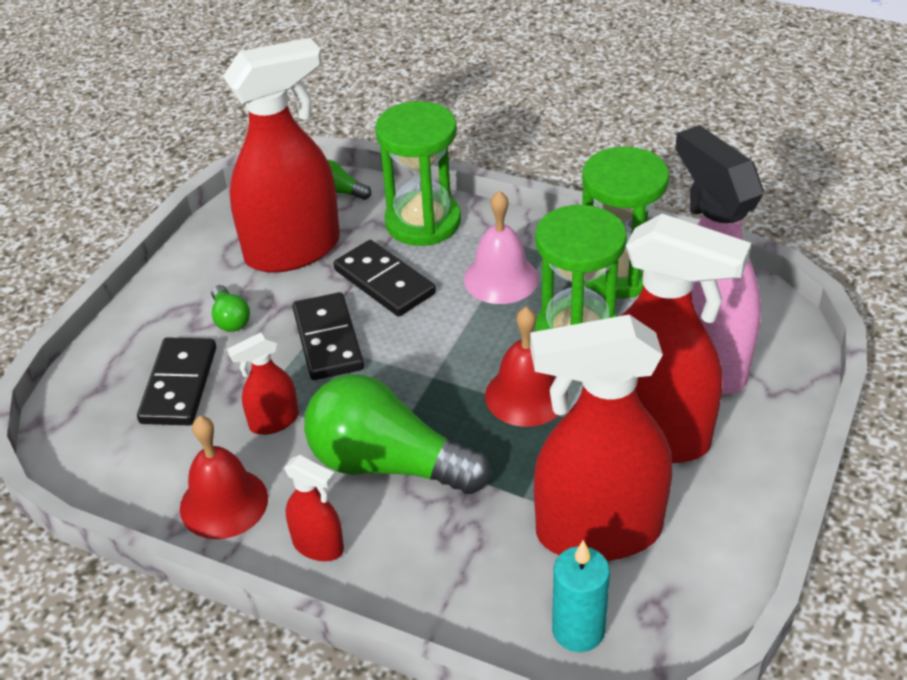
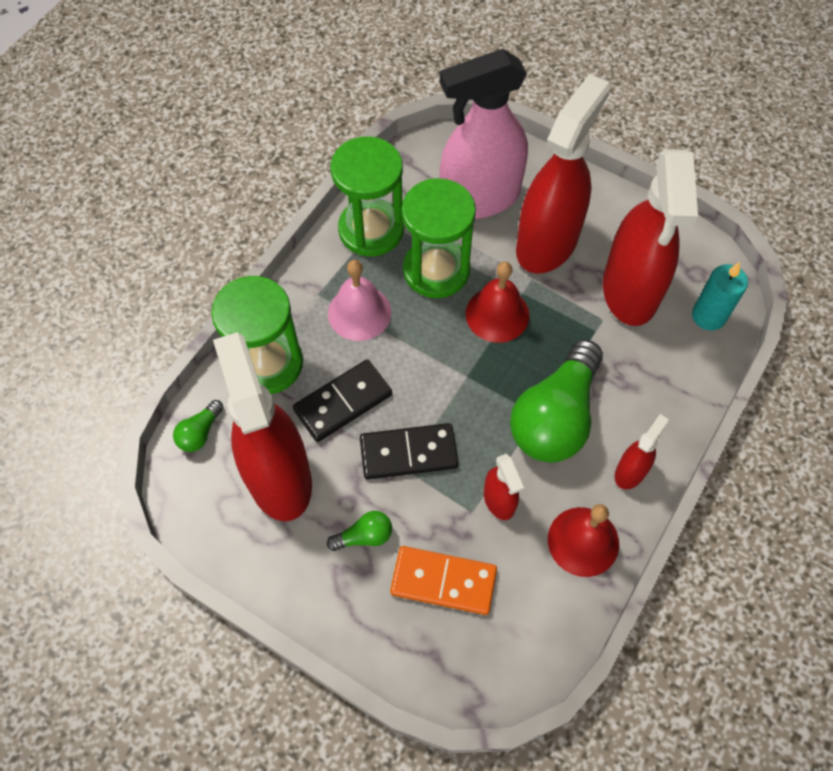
camera: 85 degrees left, 20 degrees up
black domino [137,337,216,425] -> orange domino [390,546,497,615]

